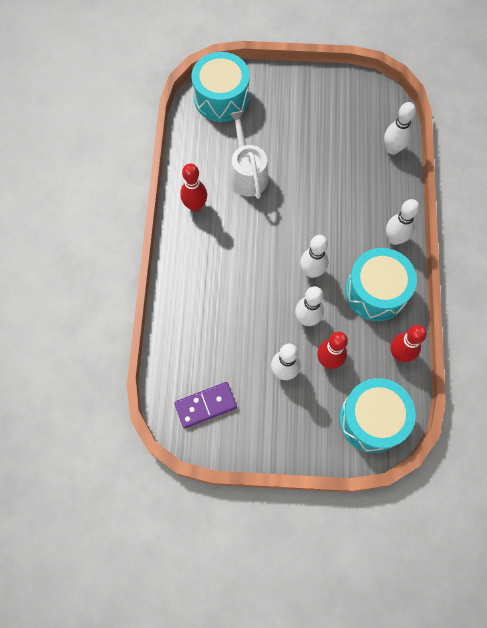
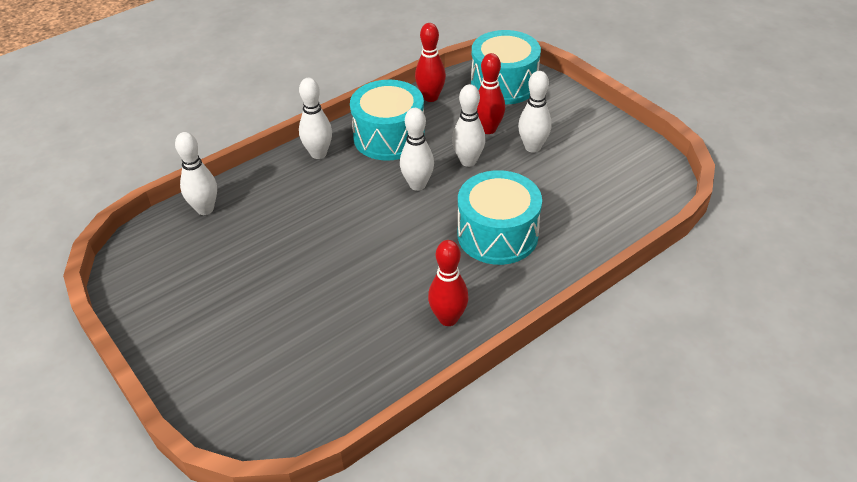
camera: 130 degrees left, 25 degrees down
purple domino [174,382,237,428] -> none
turquoise drum [192,52,250,122] -> turquoise drum moved to [458,170,542,265]
white watering can [229,111,268,199] -> none

